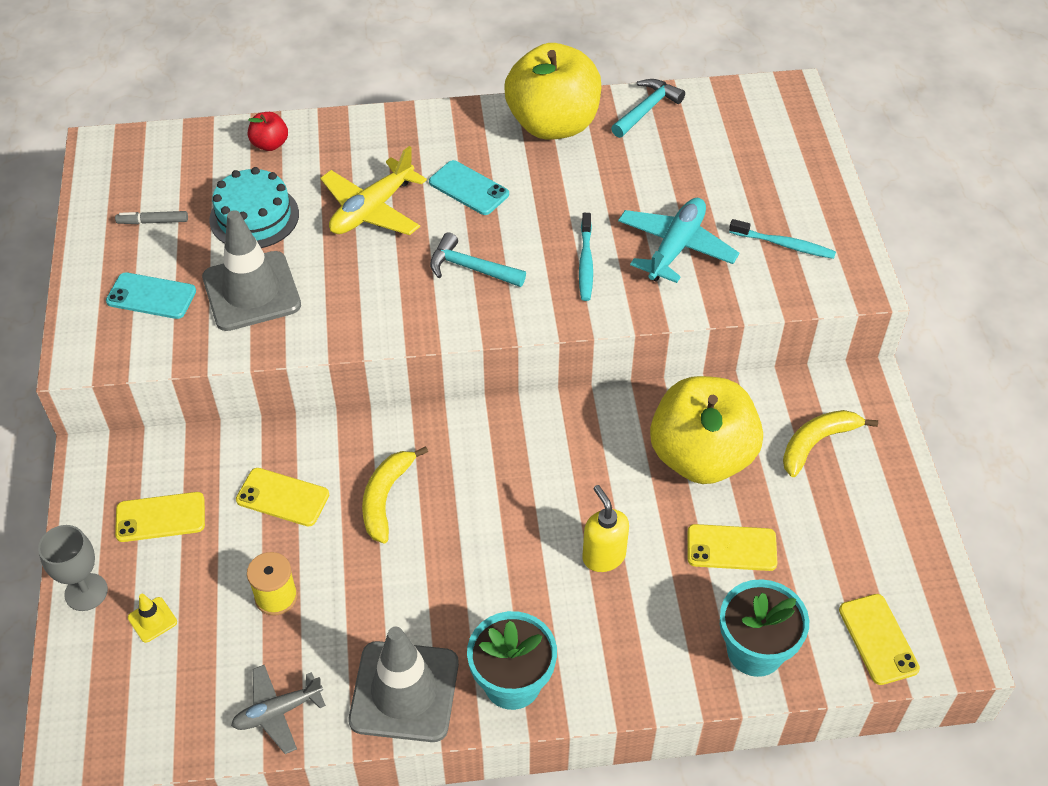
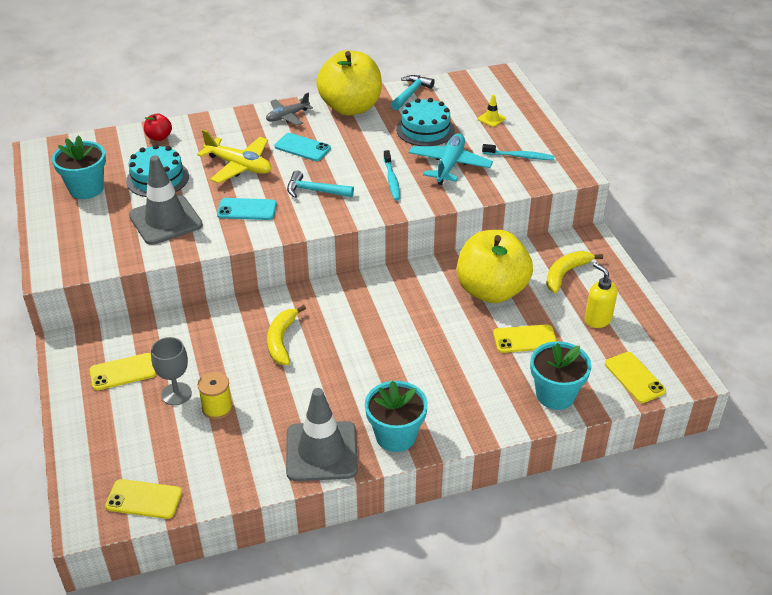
camera: 10 degrees left, 10 degrees down
grey goblet [38,525,108,611] -> grey goblet moved to [151,337,192,405]
turquoise phone [106,272,196,319] -> turquoise phone moved to [217,198,277,220]
grey marker [115,211,188,224] -> turquoise flower pot [52,135,106,199]
yellow traffic cone [128,594,177,643] -> yellow traffic cone moved to [478,95,506,127]
grey plane [231,665,326,754] -> grey plane moved to [266,93,313,125]
yellow phone [236,468,329,527] -> yellow phone moved to [105,479,182,519]
yellow plane [320,146,427,235] -> yellow plane turned 90 degrees counterclockwise [197,130,271,183]
yellow soap dispenser [582,485,629,572] -> yellow soap dispenser moved to [585,262,618,328]
none -> turquoise cake [396,98,455,146]

